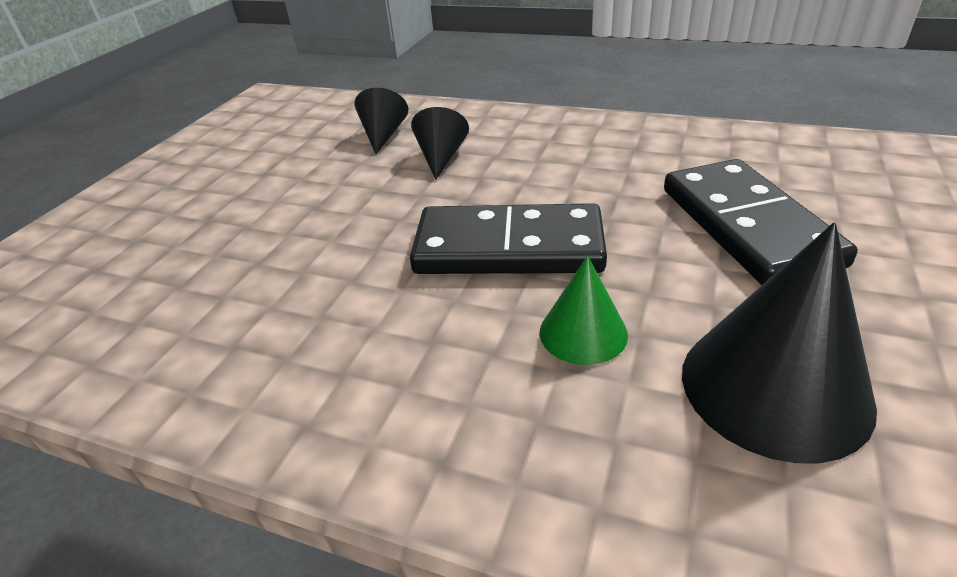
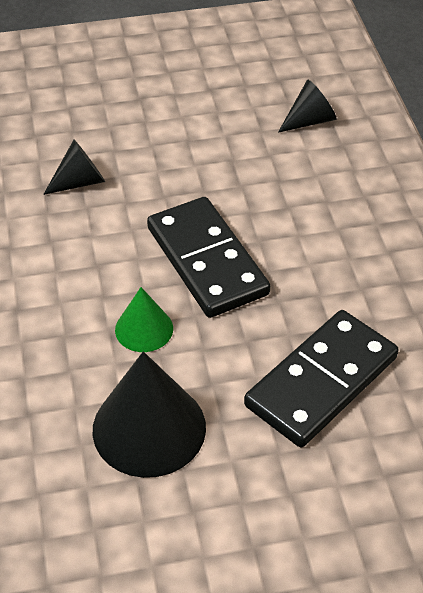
camera: 55 degrees right, 10 degrees up
black cone [411,107,469,180] -> black cone moved to [43,140,105,195]

